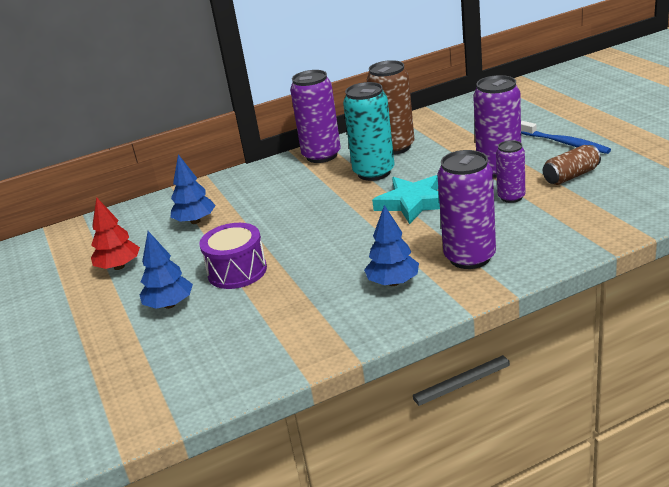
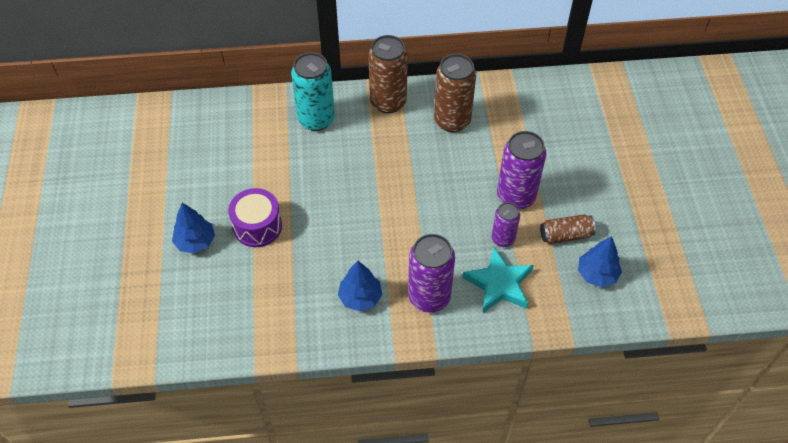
camera: 15 degrees right, 25 degrees up
red tree [91,197,140,270] -> none
blue tree [170,154,216,224] -> blue tree moved to [578,236,622,287]
purple can [290,70,341,163] -> brown can [368,35,408,113]
turquoise can [343,82,394,181] -> turquoise can moved to [291,52,335,131]
turquoise star [372,175,440,224] -> turquoise star moved to [462,247,534,313]
blue toothbrush [521,121,611,154] -> none

